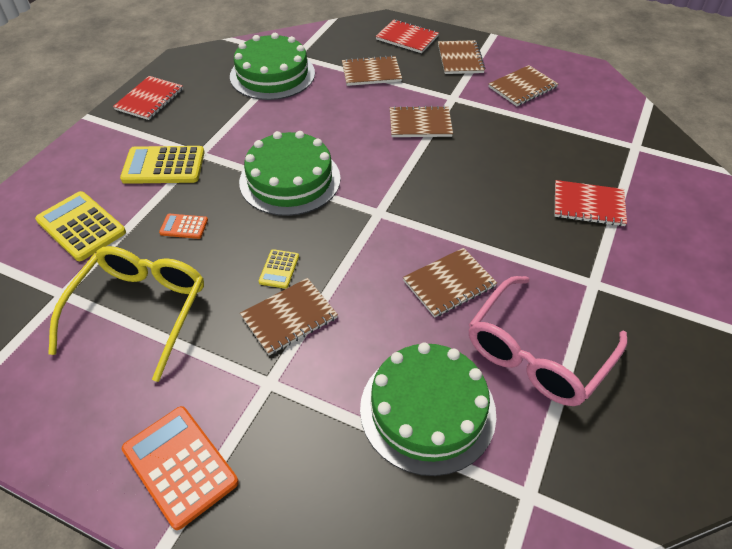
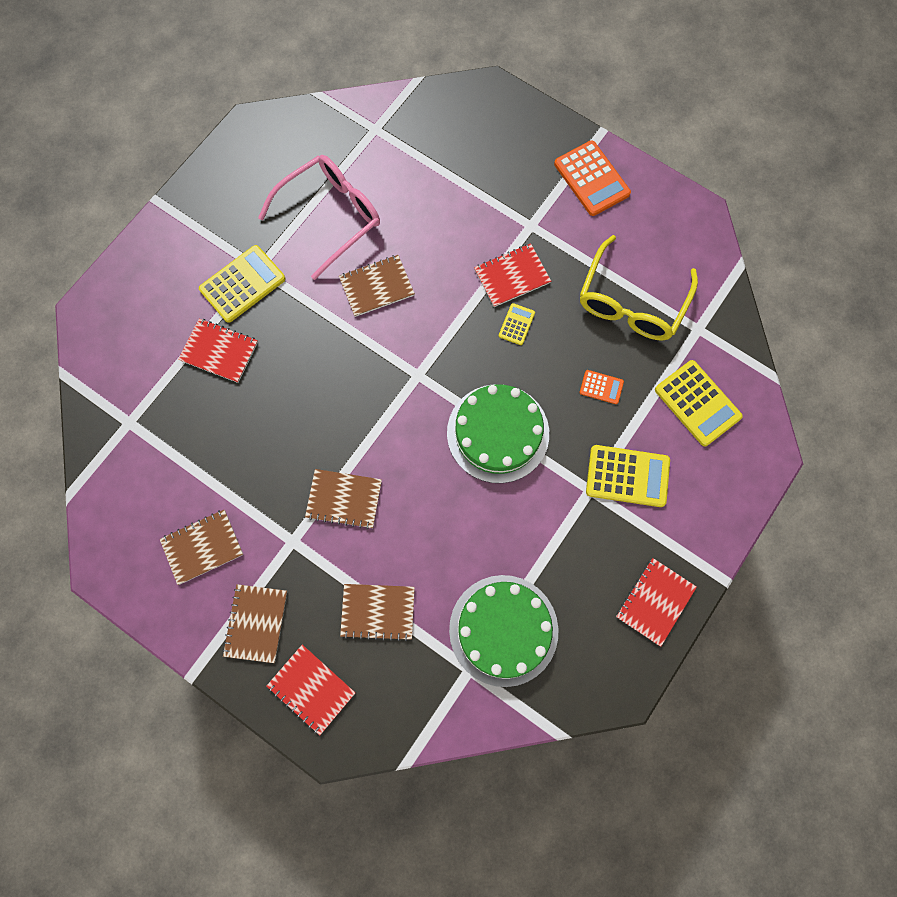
camera: 170 degrees left, 25 degrees up
brown notebook [240,278,338,355] -> red notebook [474,243,551,307]
green cake [360,343,496,476] -> none
none -> yellow calculator [199,245,286,323]

